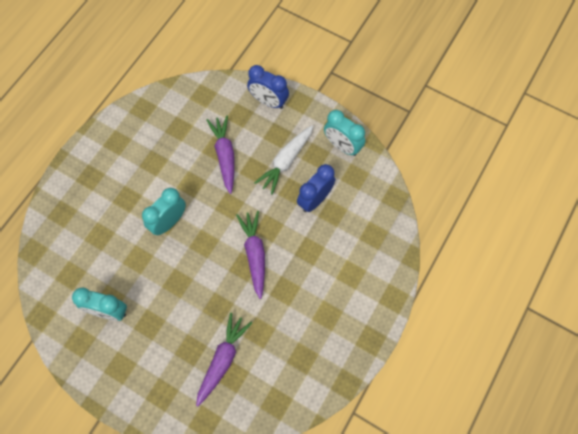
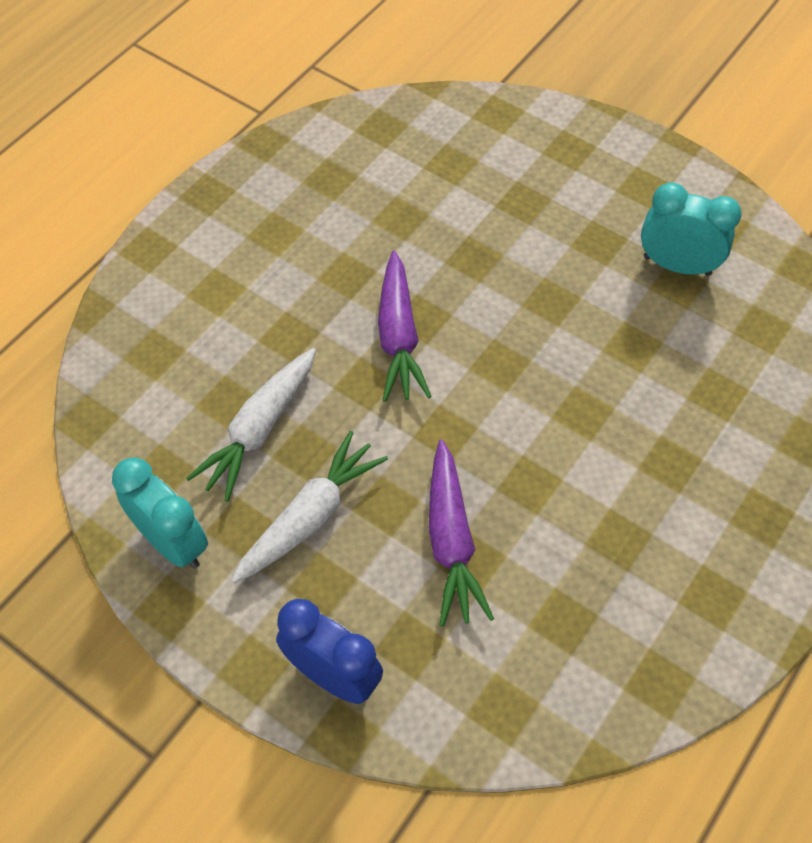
camera: 175 degrees left, 10 degrees down
turquoise clock [142,188,186,235] -> none
purple carrot [196,313,252,406] -> none
blue clock [297,164,335,212] -> white carrot [186,348,316,502]

